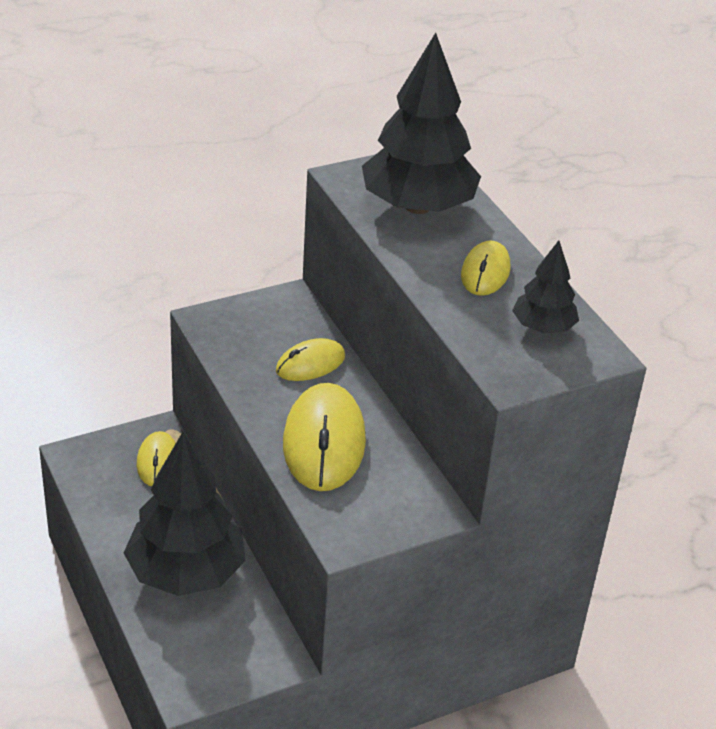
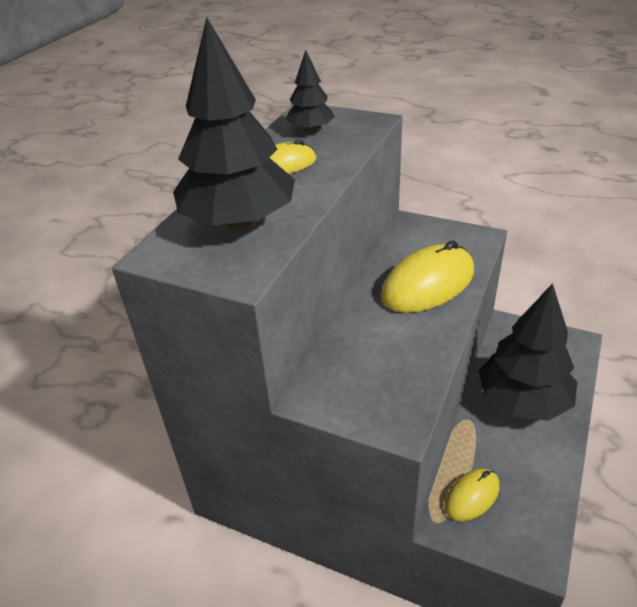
camera: 125 degrees left, 0 degrees up
yellow mouse [276,338,345,381] -> none

